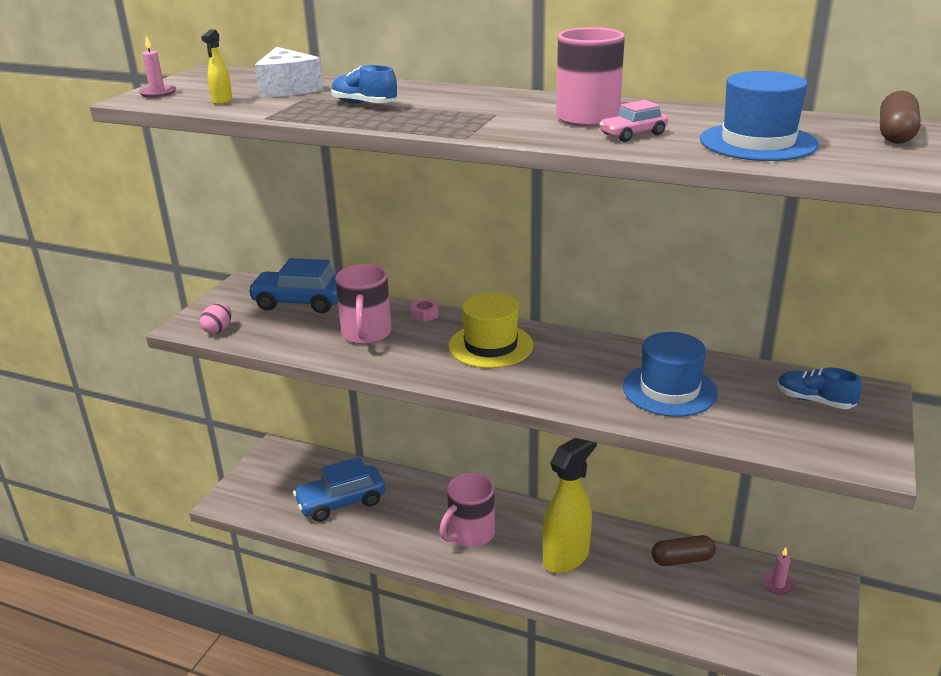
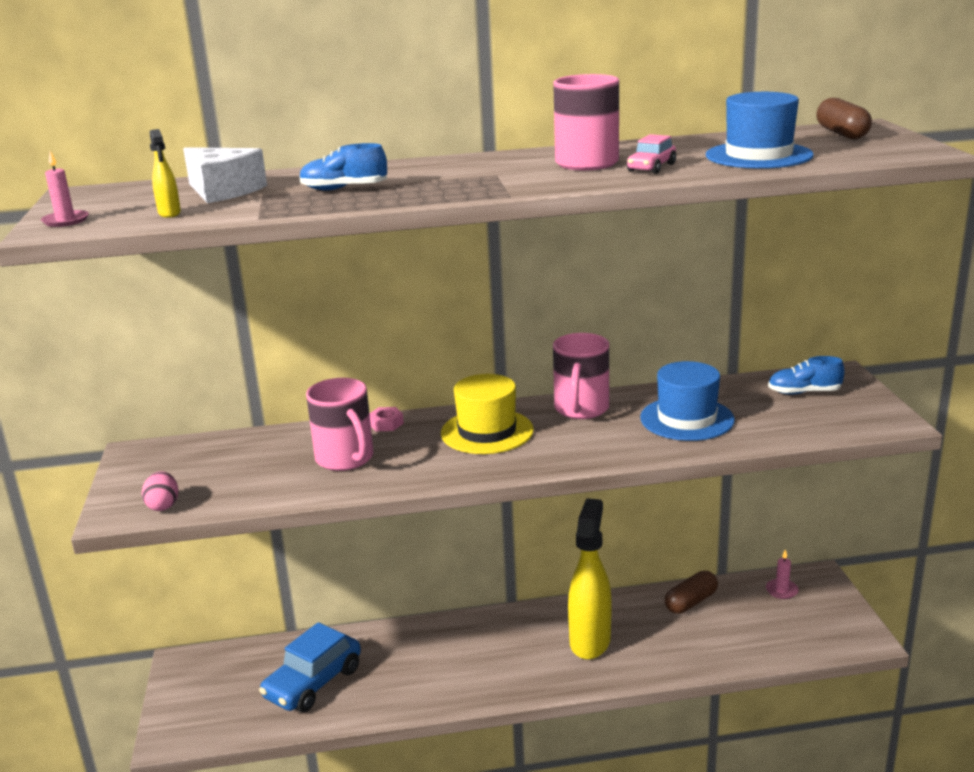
camera: 30 degrees left, 5 degrees down
blue car [247,258,338,313] -> none
pink mug [440,473,495,547] -> pink mug moved to [553,333,609,419]

